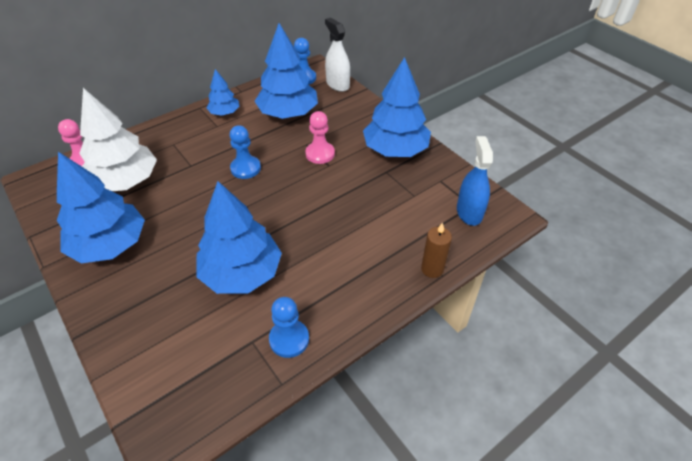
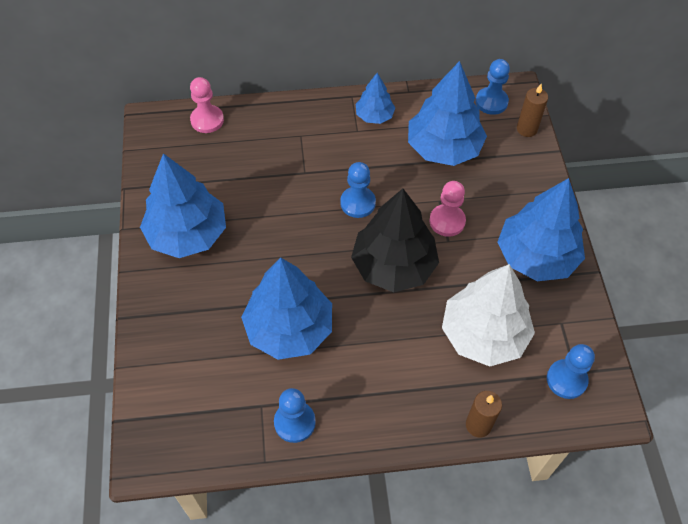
camera: 30 degrees right, 10 degrees up
white tree [79,88,157,191] -> white tree moved to [442,264,535,367]
white spray bottle [325,18,350,92] -> brown candle [517,84,548,137]
blue spray bottle [457,136,493,226] -> blue pawn [547,344,595,399]
none -> black tree [351,189,439,292]

